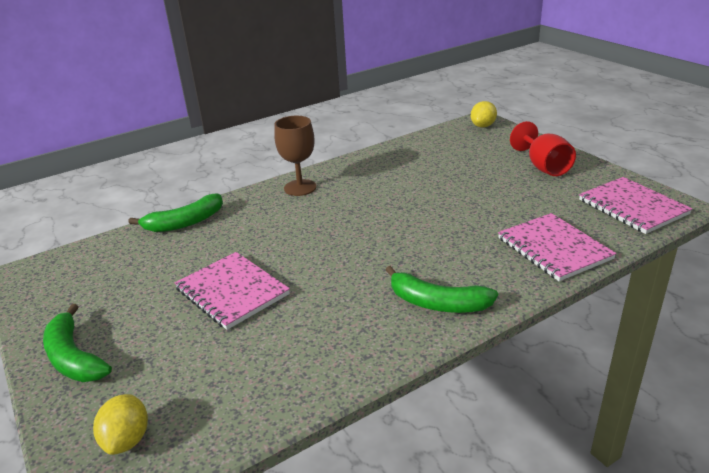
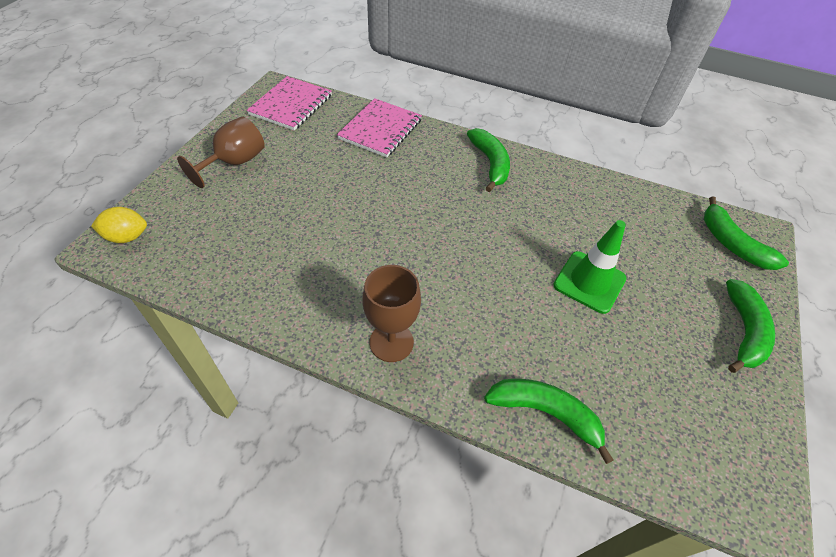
camera: 130 degrees left, 20 degrees up
yellow lemon [93,394,148,455] -> green banana [704,196,789,270]
pink notebook [175,252,290,330] -> green traffic cone [553,220,626,314]
red goblet [510,121,576,176] -> brown goblet [177,117,265,188]

